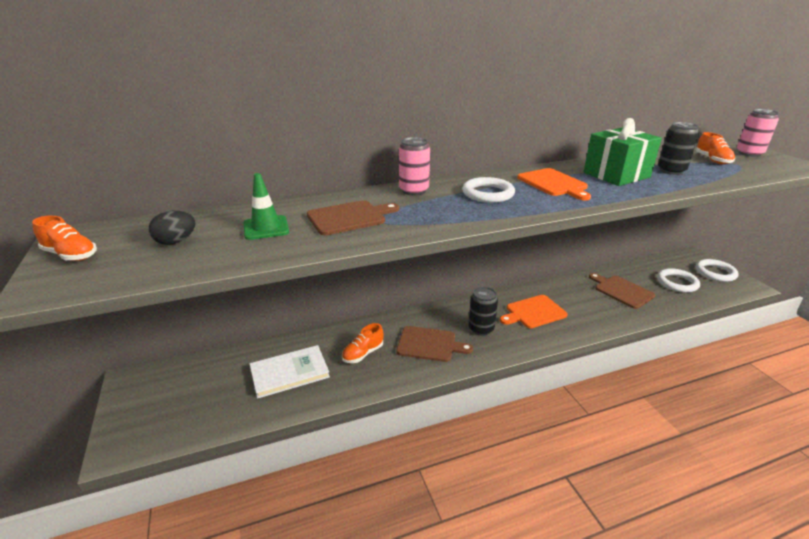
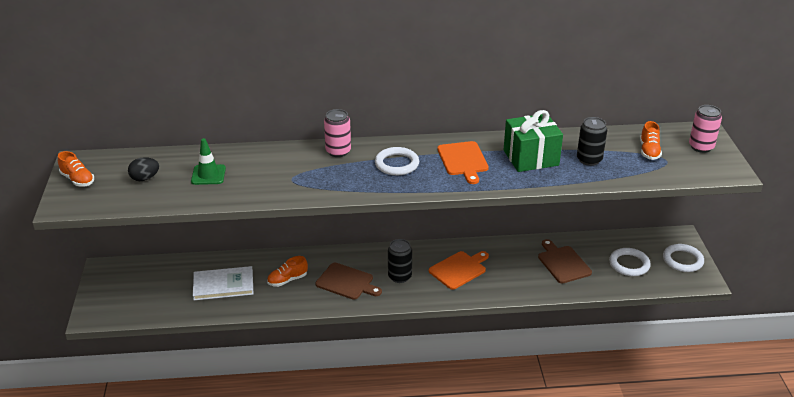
camera: 15 degrees right, 5 degrees up
brown cutting board [307,200,399,235] -> none
orange cutting board [500,295,568,328] -> orange cutting board turned 150 degrees clockwise [429,251,489,290]

